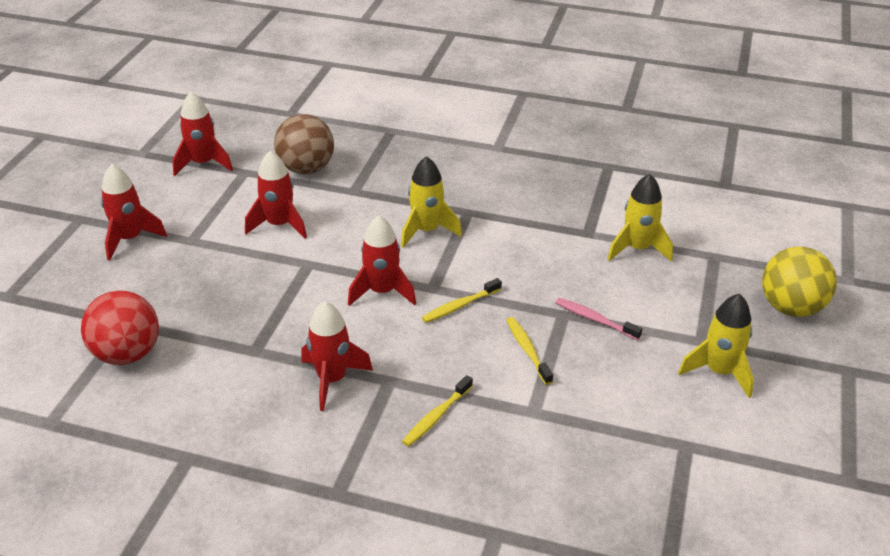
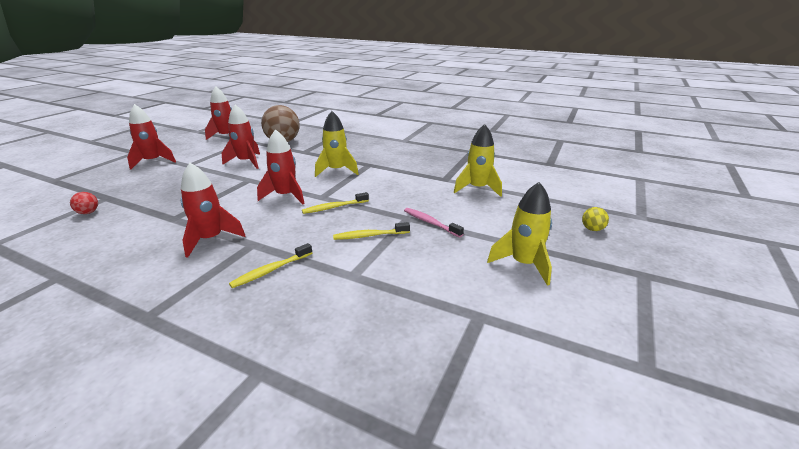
camera: 10 degrees right, 10 degrees down
red ball [81,290,159,365] -> red ball [70,192,98,214], size x0.43
yellow toothbrush [507,317,553,385] -> yellow toothbrush turned 90 degrees counterclockwise [333,222,410,240]
yellow ball [762,247,837,317] -> yellow ball [582,207,609,231], size x0.43

